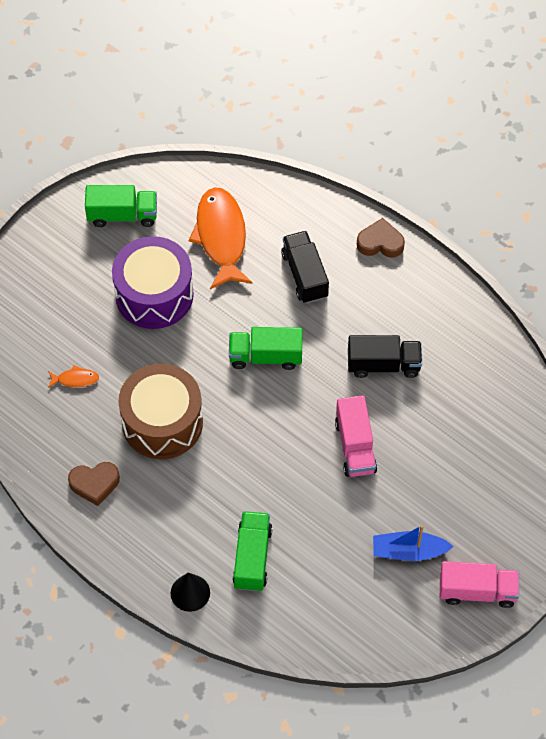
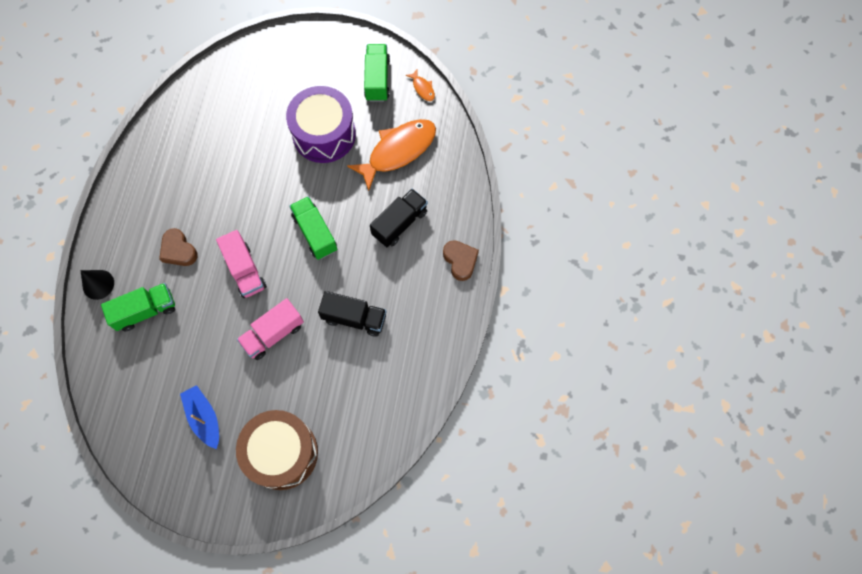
camera: 60 degrees right, 10 degrees up
orange fish [48,365,99,388] -> orange fish moved to [406,69,435,101]
brown heart [68,462,120,506] -> brown heart moved to [159,228,198,266]
green truck [85,185,157,227] -> green truck turned 150 degrees counterclockwise [364,44,390,102]
brown drum [118,364,203,459] -> brown drum moved to [236,410,318,490]
black truck [348,335,422,378] -> black truck turned 45 degrees counterclockwise [318,291,386,336]
pink truck [440,561,519,608] -> pink truck moved to [216,230,267,298]

